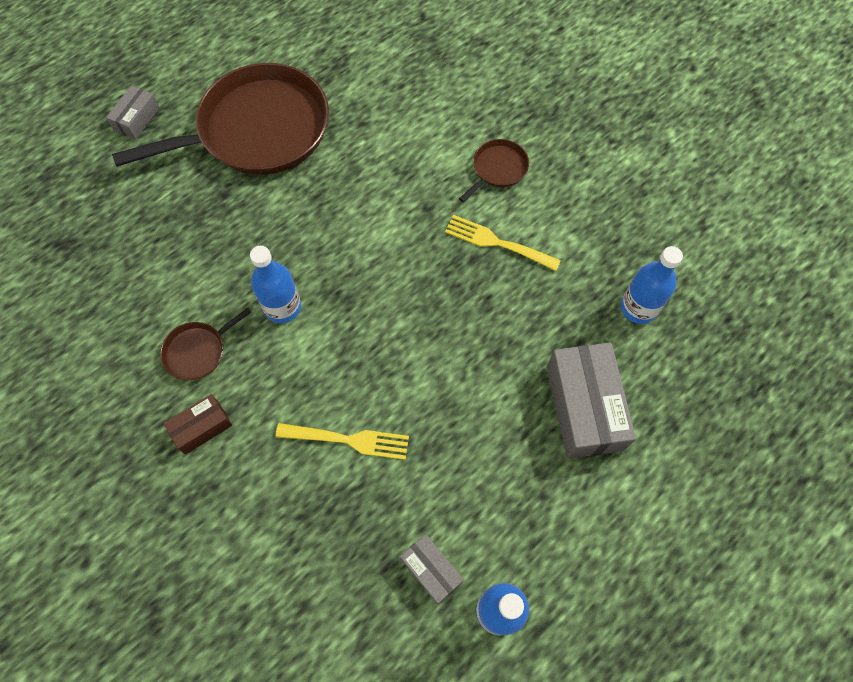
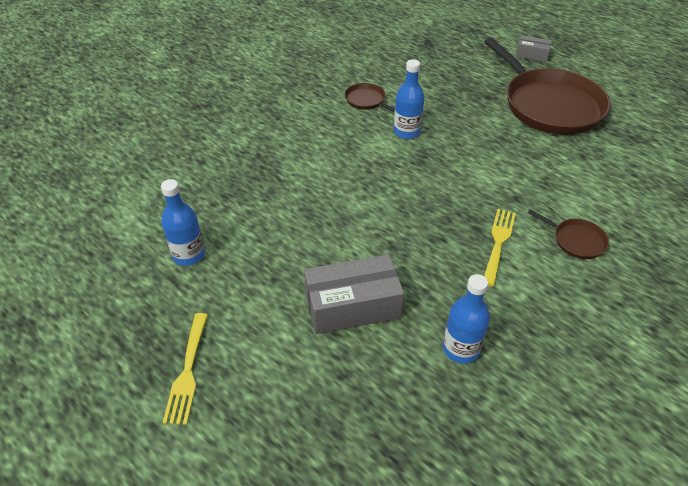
camera: 85 degrees right, 20 degrees down
brown box [163,394,232,455] -> none
yellow fork [276,423,409,460] -> yellow fork moved to [163,313,208,425]
grey box [400,534,464,605] -> none

